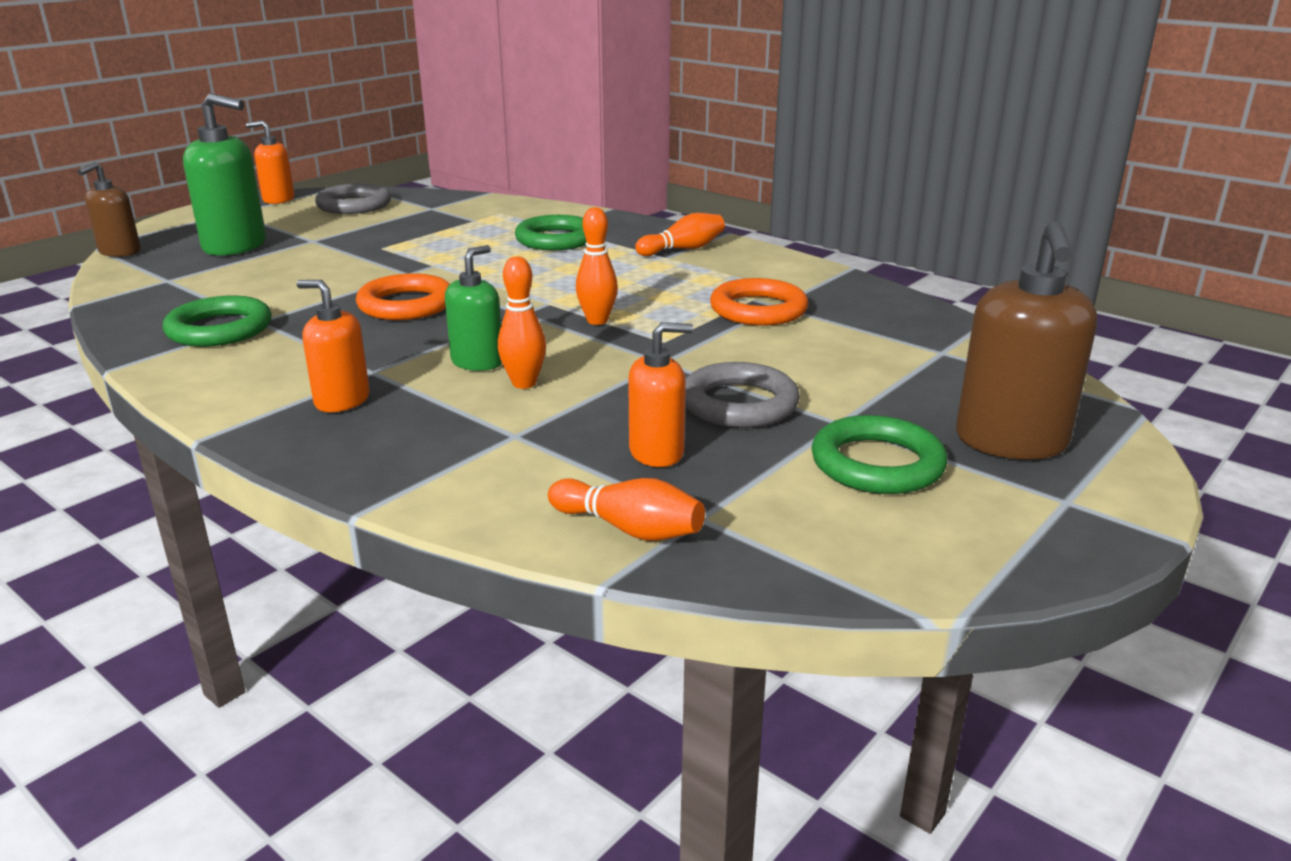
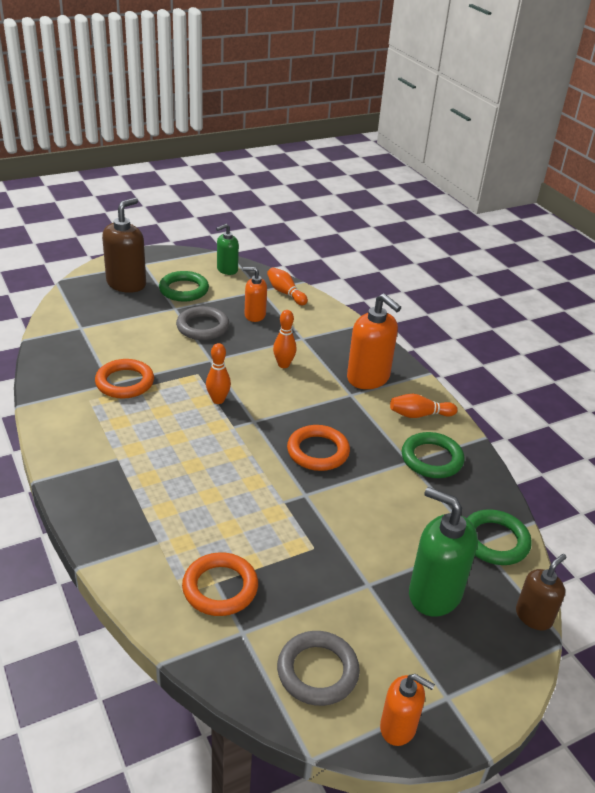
camera: 160 degrees left, 10 degrees up
orange soap dispenser [297,280,370,412] -> orange soap dispenser [347,293,401,389], size x1.66
green soap dispenser [445,245,502,371] -> green soap dispenser moved to [216,224,239,275]
green ring [515,215,586,250] -> green ring moved to [467,509,532,565]
orange bowling pin [635,213,725,256] -> orange bowling pin moved to [390,394,457,418]
none -> orange ring [182,552,258,616]

